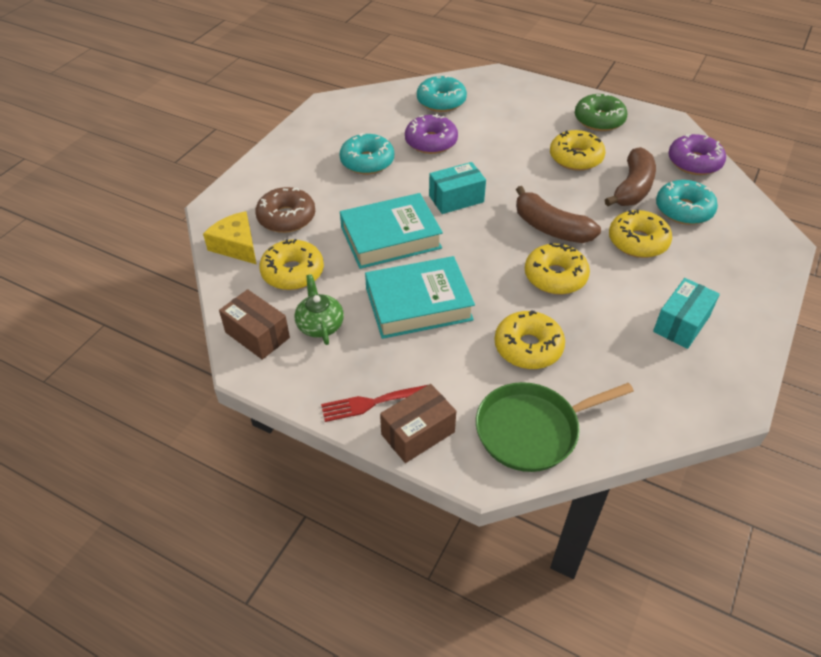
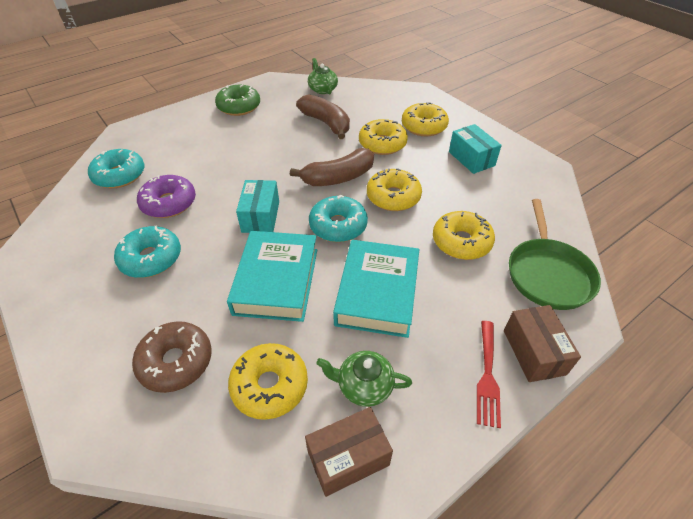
camera: 65 degrees left, 0 degrees up
yellow cheese [203,211,256,264] -> none
yellow donut [550,130,605,171] -> yellow donut moved to [402,102,449,136]
turquoise donut [656,180,718,225] -> turquoise donut moved to [309,195,368,242]
purple donut [668,134,726,175] -> green teapot [308,58,338,94]

